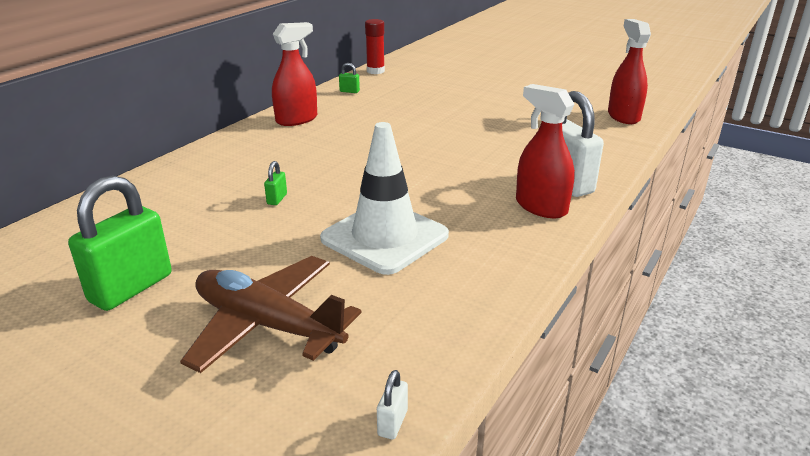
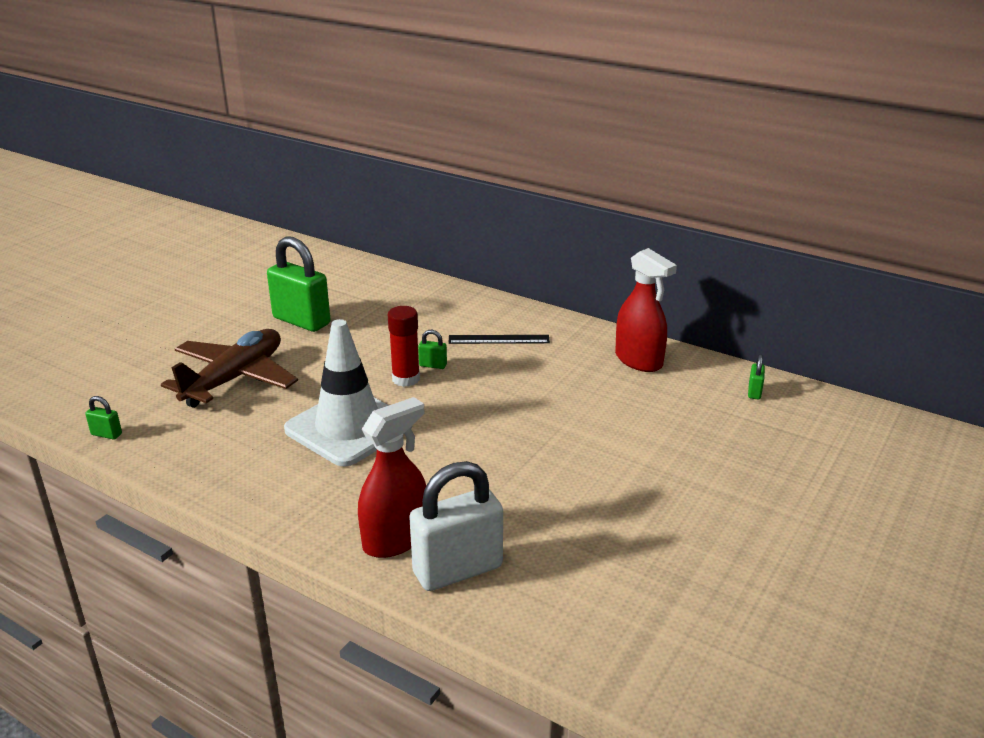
camera: 90 degrees right, 0 degrees up
red glue stick [365,19,385,74] -> red glue stick moved to [388,306,420,387]
white padlock [377,370,408,439] -> green padlock [85,396,122,440]
red spray bottle [608,19,651,124] -> none
none -> black ruler [448,335,550,344]

